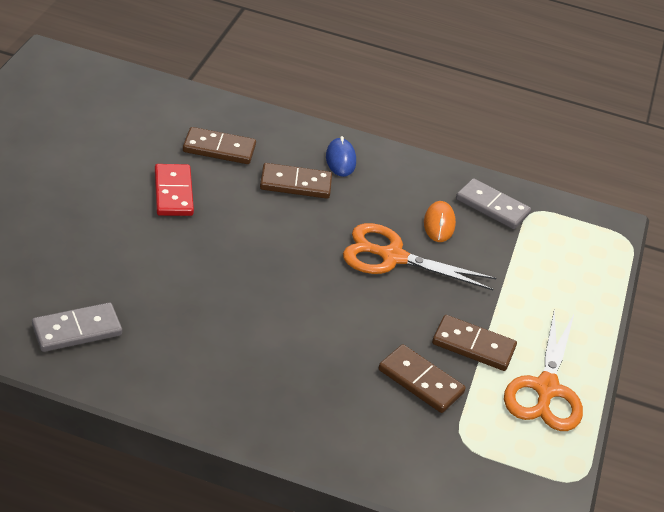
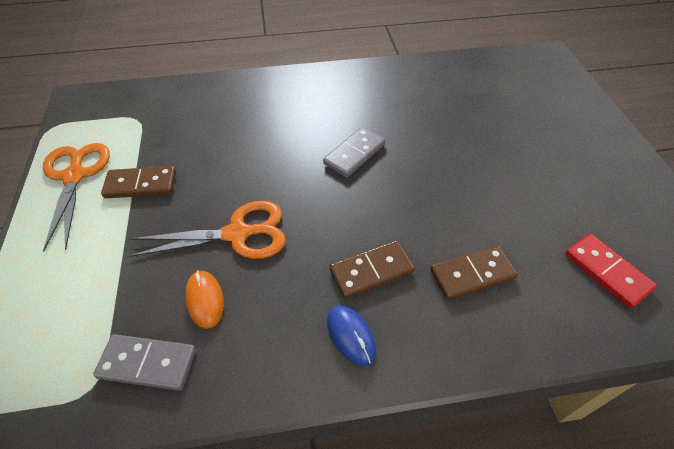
camera: 160 degrees right, 10 degrees up
grey domino [32,303,122,352] -> grey domino moved to [323,127,385,177]
red domino [155,164,194,216] -> red domino moved to [565,234,657,308]
brown domino [379,344,466,413] -> none

